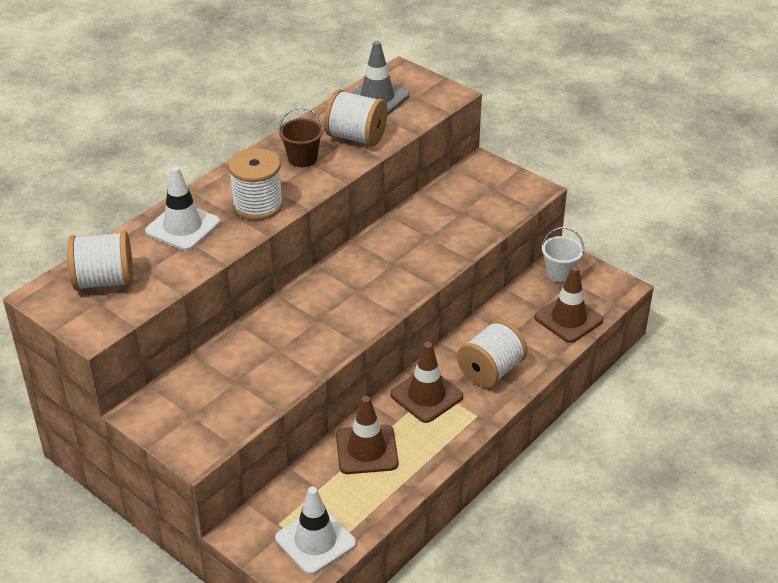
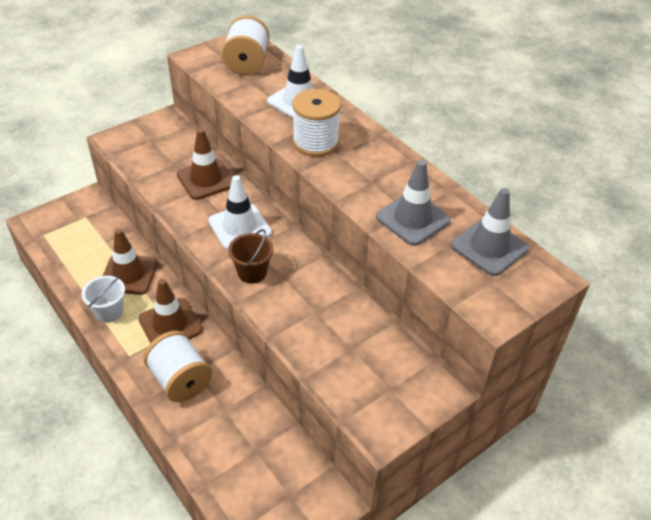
camera: 100 degrees right, 5 degrees up
white traffic cone [275,487,356,575] -> white traffic cone moved to [208,175,272,250]
brown bucket [278,107,324,167] -> brown bucket moved to [228,229,273,283]
white spool [324,89,388,147] -> grey traffic cone [376,160,451,246]
brown traffic cone [534,266,604,343] -> brown traffic cone moved to [176,128,233,200]
white bucket [542,227,584,282] -> white bucket moved to [82,276,125,323]

